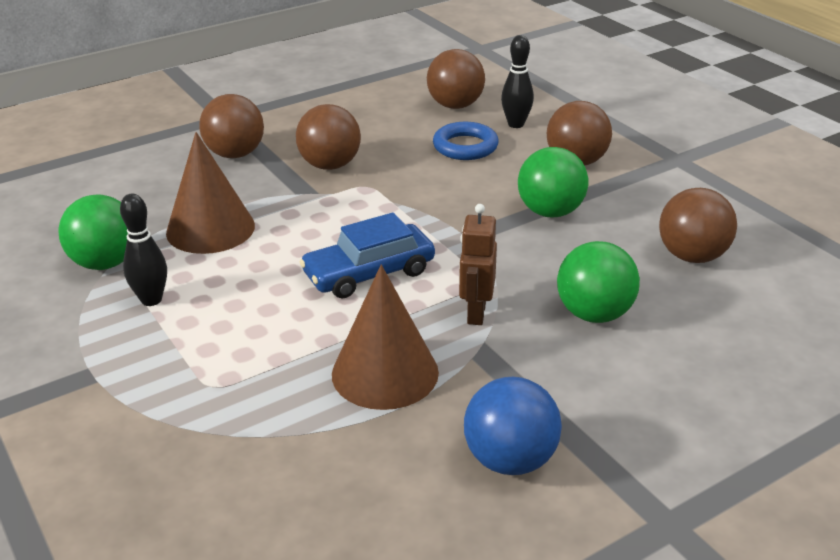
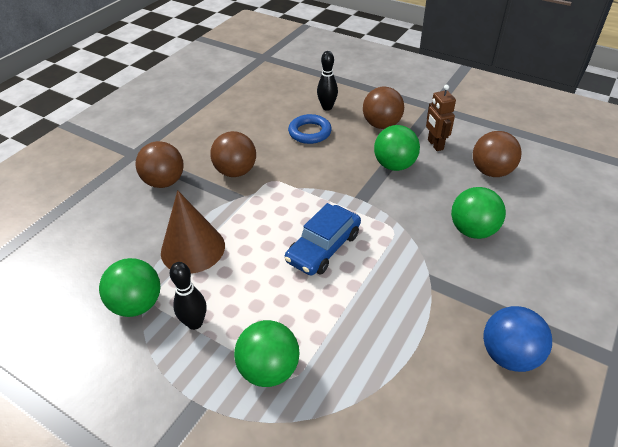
camera: 25 degrees left, 10 degrees up
brown cone [332,265,439,410] -> none
brown ball [427,49,485,109] -> none
brown robot [459,204,497,325] -> brown robot moved to [426,85,456,151]
none -> green ball [234,320,299,387]

